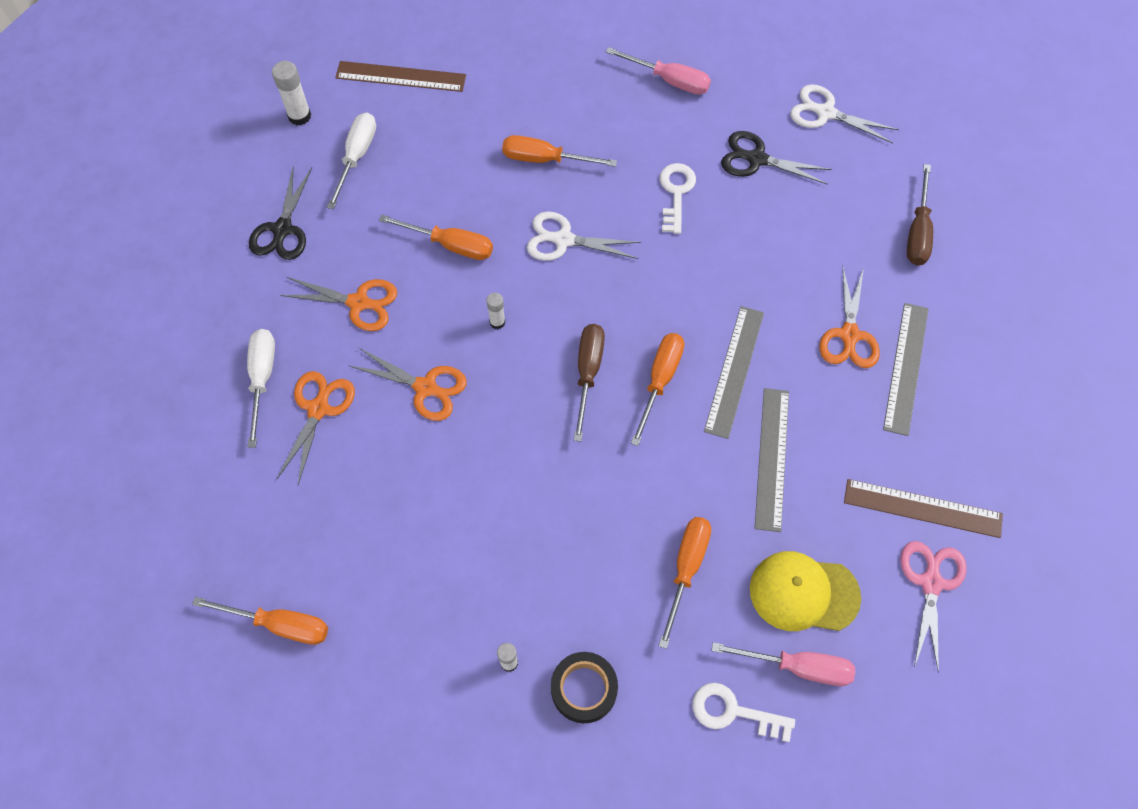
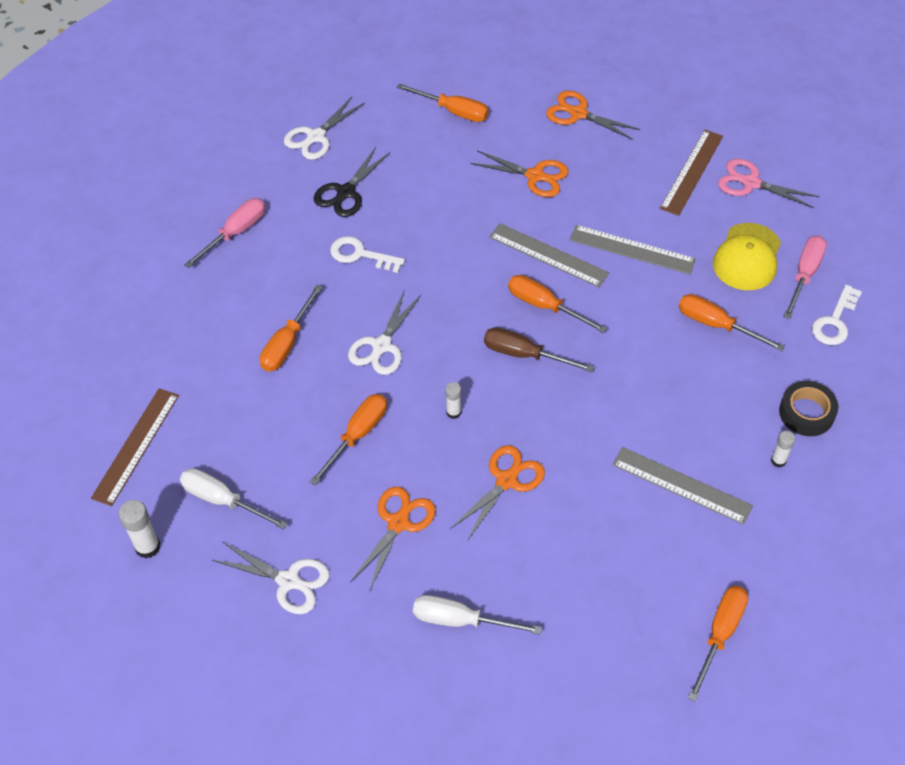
camera: 75 degrees left, 10 degrees down
black scissors [249,168,312,260] -> white scissors [212,542,330,614]
orange scissors [276,371,355,485] -> orange scissors moved to [546,91,640,140]
grey ruler [883,303,929,436] -> grey ruler moved to [612,447,753,525]
brown screwdriver [907,164,933,265] -> orange screwdriver [397,83,489,122]

